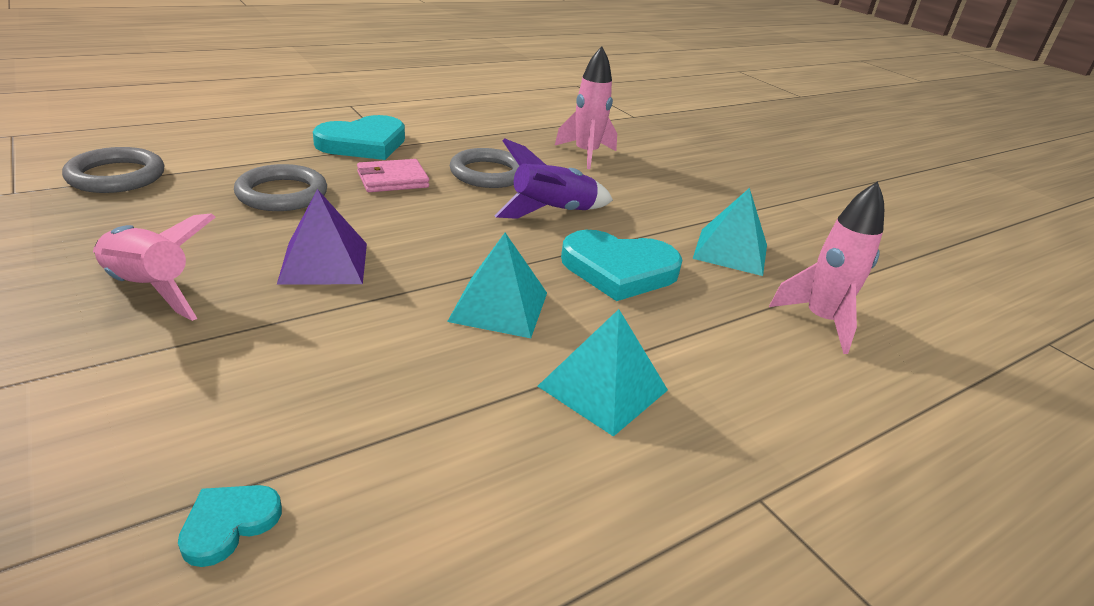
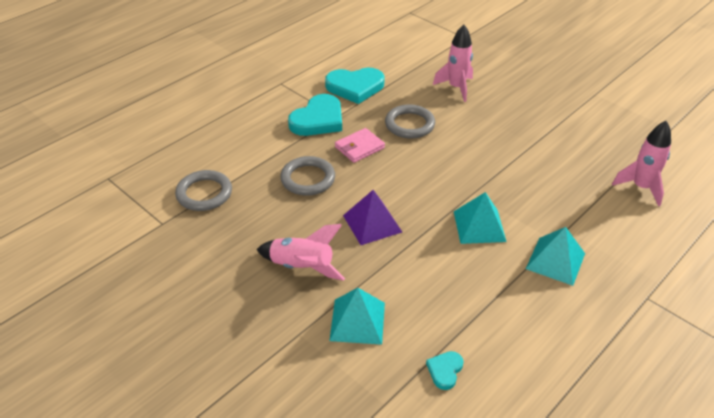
camera: 10 degrees left, 10 degrees up
purple rocket [494,138,613,219] -> none
turquoise heart [561,230,683,301] -> turquoise heart moved to [325,68,385,104]
turquoise pyramid [693,188,767,276] -> turquoise pyramid moved to [329,288,385,345]

